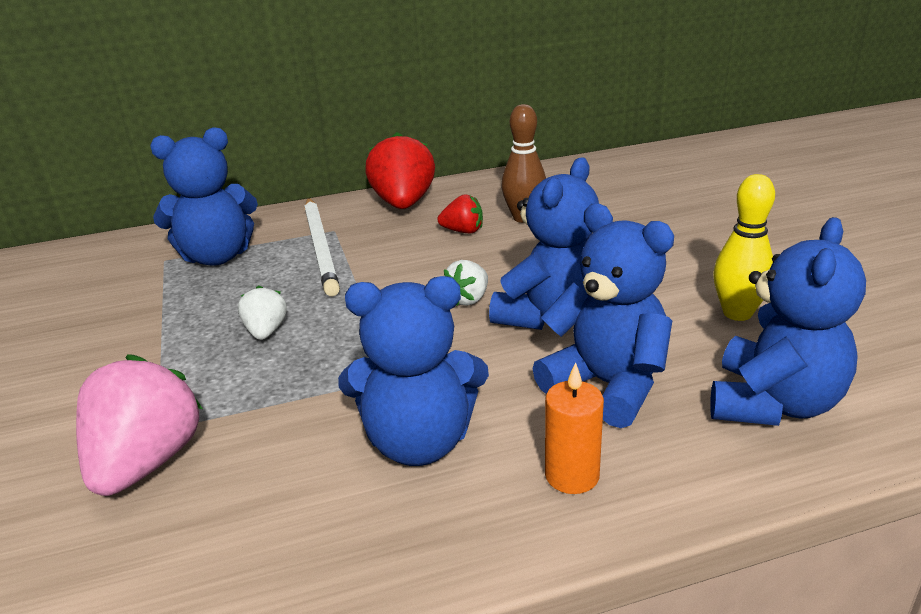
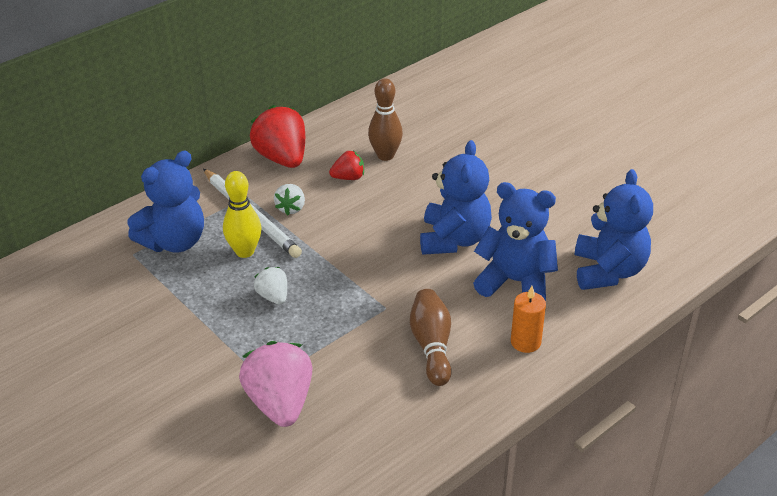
camera: 25 degrees left, 10 degrees up
blue teddy bear [338,276,489,466] -> brown bowling pin [410,289,452,386]
white strawberry [444,260,488,306] -> white strawberry moved to [274,184,305,215]
yellow bowling pin [713,174,775,321] -> yellow bowling pin moved to [223,171,261,258]

